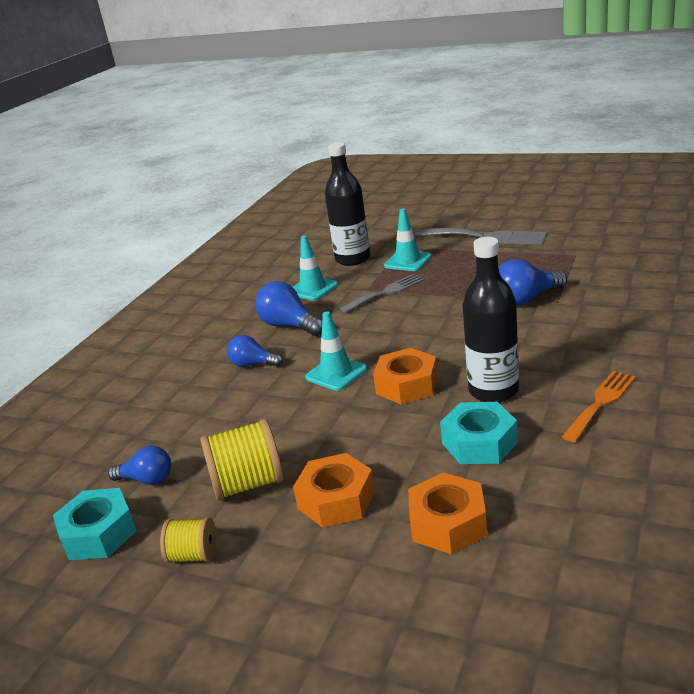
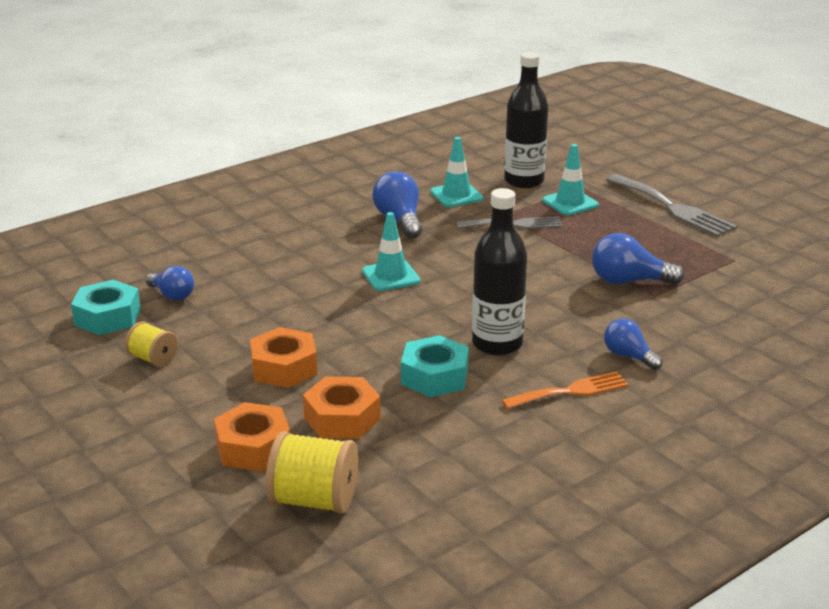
camera: 25 degrees right, 0 degrees up
yellow spool [201,419,284,501] -> yellow spool moved to [266,431,358,514]
blue light bulb [227,335,283,367] -> blue light bulb moved to [604,318,663,370]
orange nut [373,348,438,404] -> orange nut moved to [214,402,290,472]

